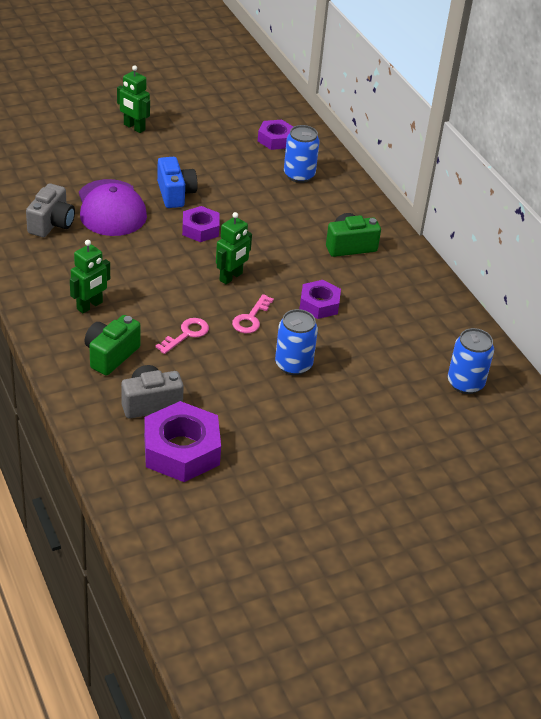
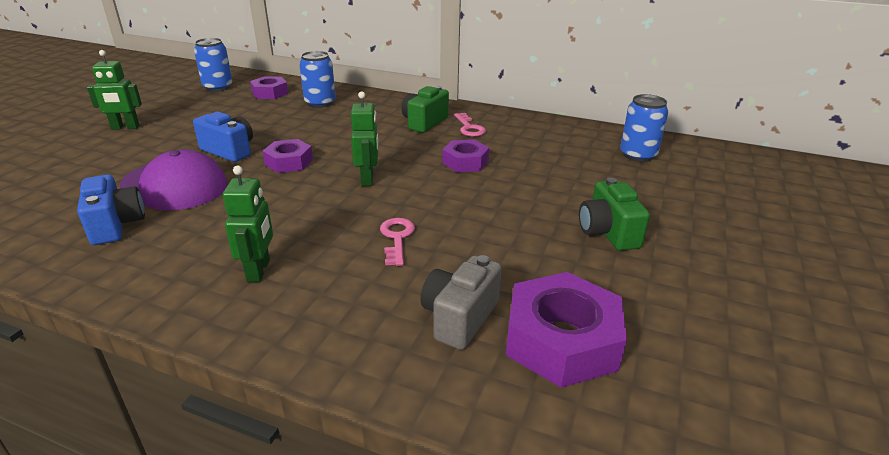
camera: 40 degrees left, 10 degrees down
grey camera [26,183,75,237] -> blue camera [77,174,145,245]
green camera [85,315,141,376] -> green camera moved to [579,178,650,251]
pink key [232,294,274,333] -> pink key moved to [454,113,486,137]
blue can [275,309,318,375] -> blue can moved to [194,38,233,92]

